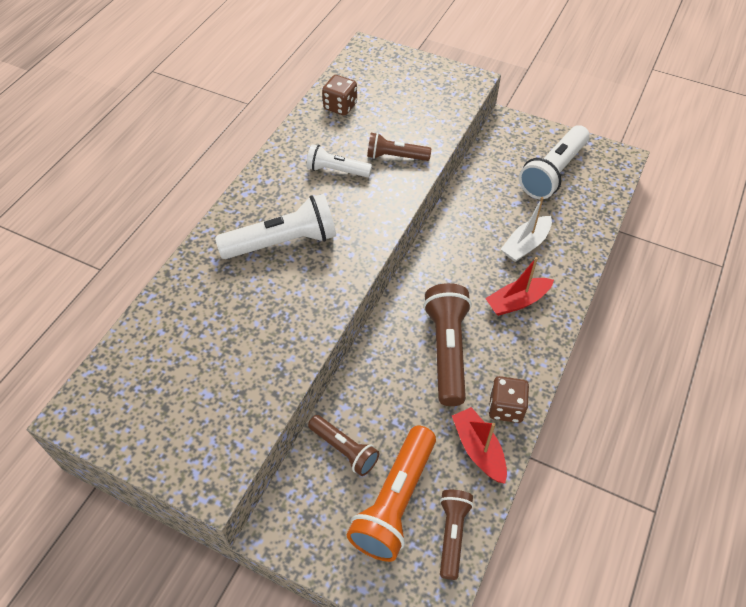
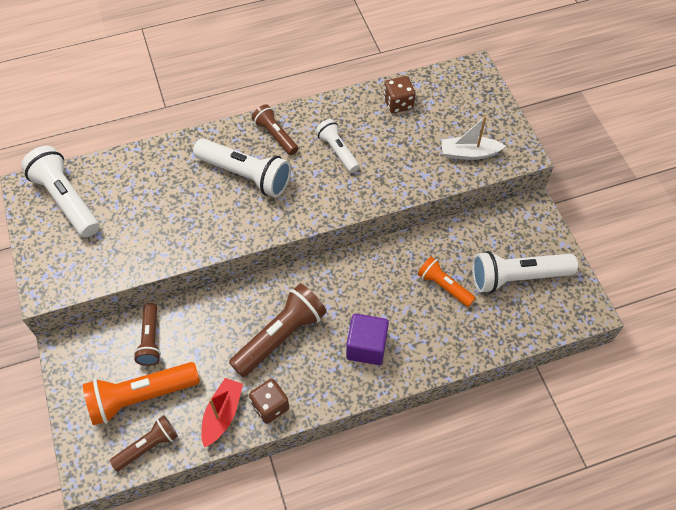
camera: 45 degrees right, 5 degrees up
brown flashlight [367,133,431,161] -> brown flashlight moved to [252,104,298,155]
red boat [485,257,554,316] -> purple cube [346,314,389,365]
white boat [501,197,552,262] -> white boat moved to [441,116,506,160]
none -> white flashlight [21,146,100,237]
none -> orange flashlight [417,256,476,307]

